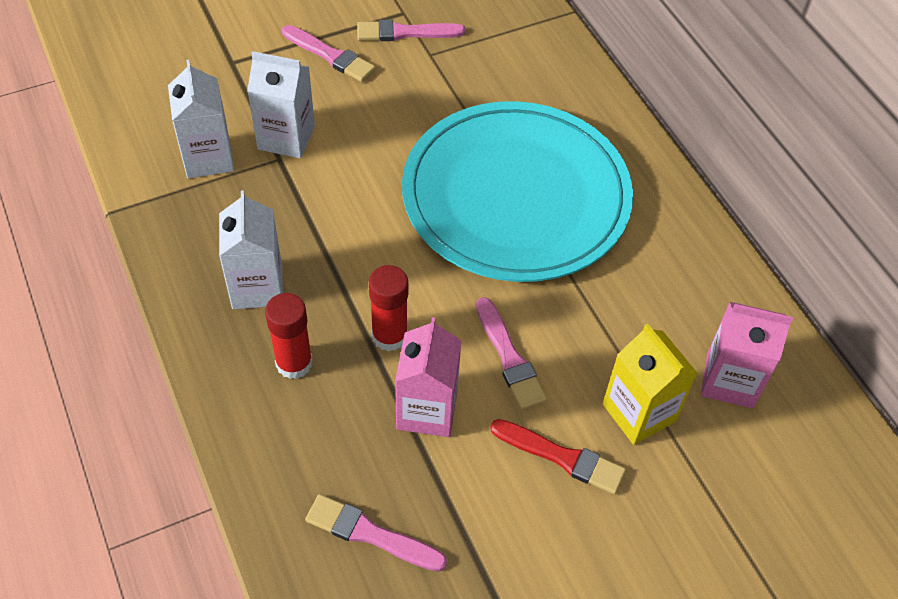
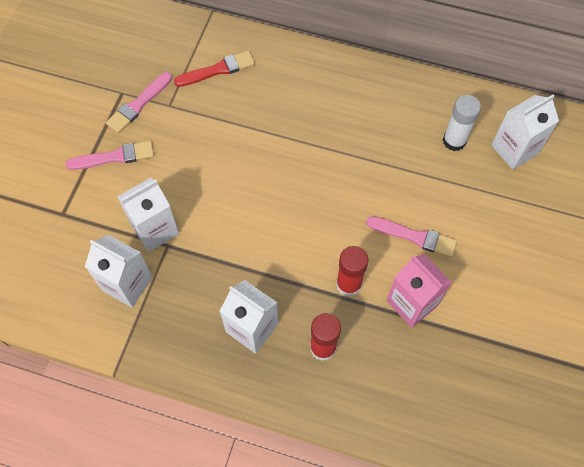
camera: 45 degrees left, 10 degrees up
pink brush [305,494,447,572] -> none
turquoise plate [402,101,633,282] -> none
red brush [490,419,626,494] -> red brush moved to [174,51,255,87]
yellow carton [603,323,698,445] -> none
pink carton [701,302,793,408] -> white carton [491,94,559,170]
none -> white glue stick [443,95,481,151]

